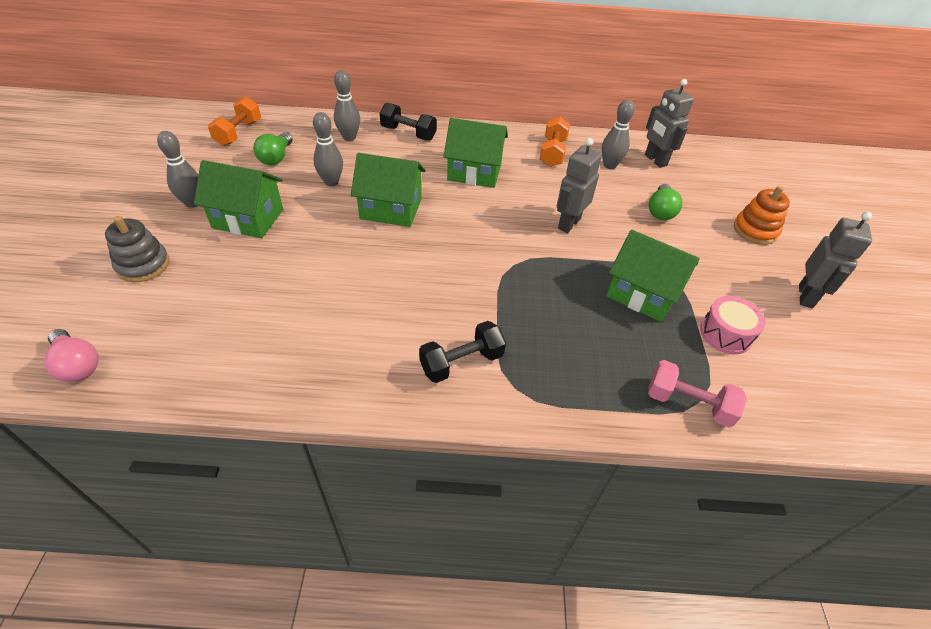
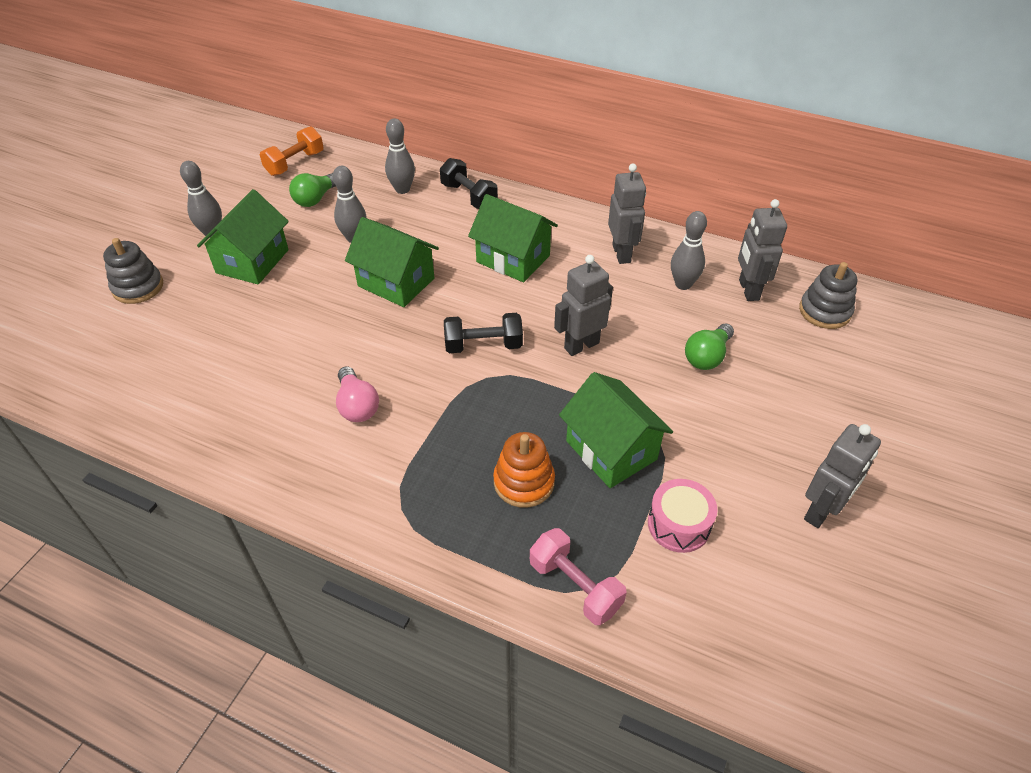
camera: 25 degrees right, 0 degrees up
pink light bulb [44,329,99,382] -> pink light bulb moved to [336,366,379,422]
green house [194,160,283,238] -> green house turned 75 degrees clockwise [197,189,289,284]
black dumbbell [419,321,506,383] -> black dumbbell moved to [444,313,523,353]
orange dumbbell [540,117,570,167] -> grey robot [608,163,646,264]
orange stacking toy [734,186,790,245] -> orange stacking toy moved to [493,432,555,508]
none -> grey stacking toy [799,262,857,329]

